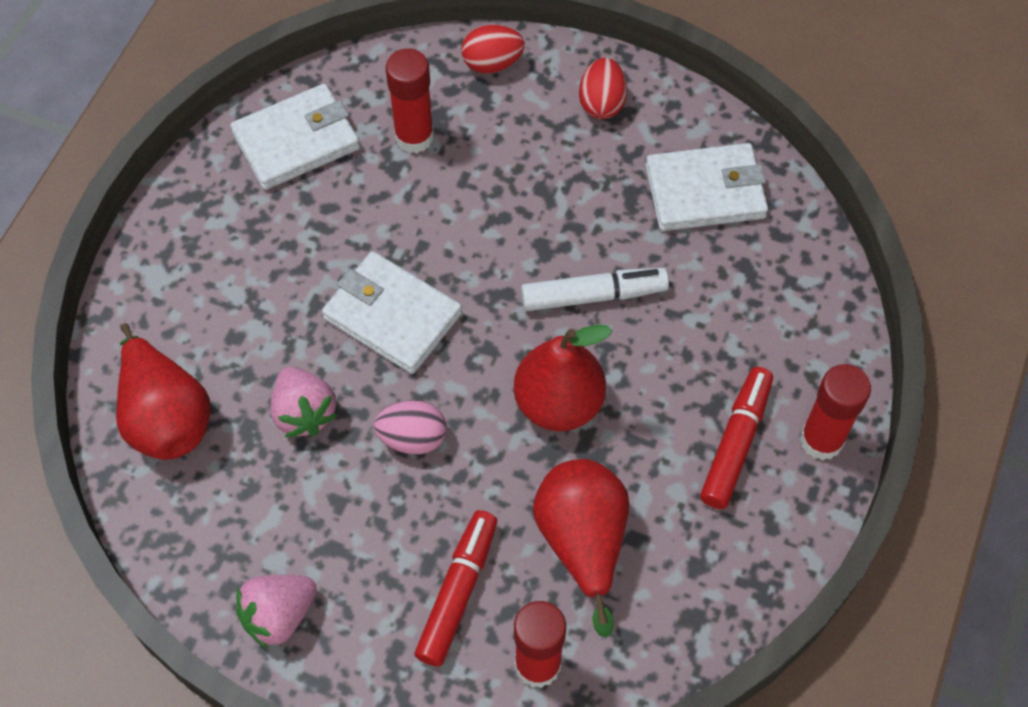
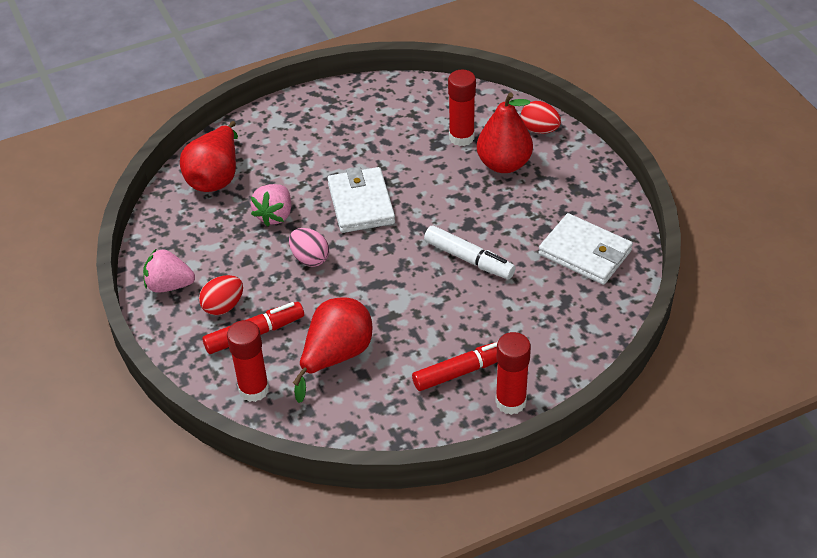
camera: 45 degrees right, 15 degrees down
white wallet [230,84,360,190] -> none
red pear [514,325,613,431] -> red pear moved to [477,92,533,173]
red egg [579,58,627,119] -> red egg moved to [199,275,243,315]

